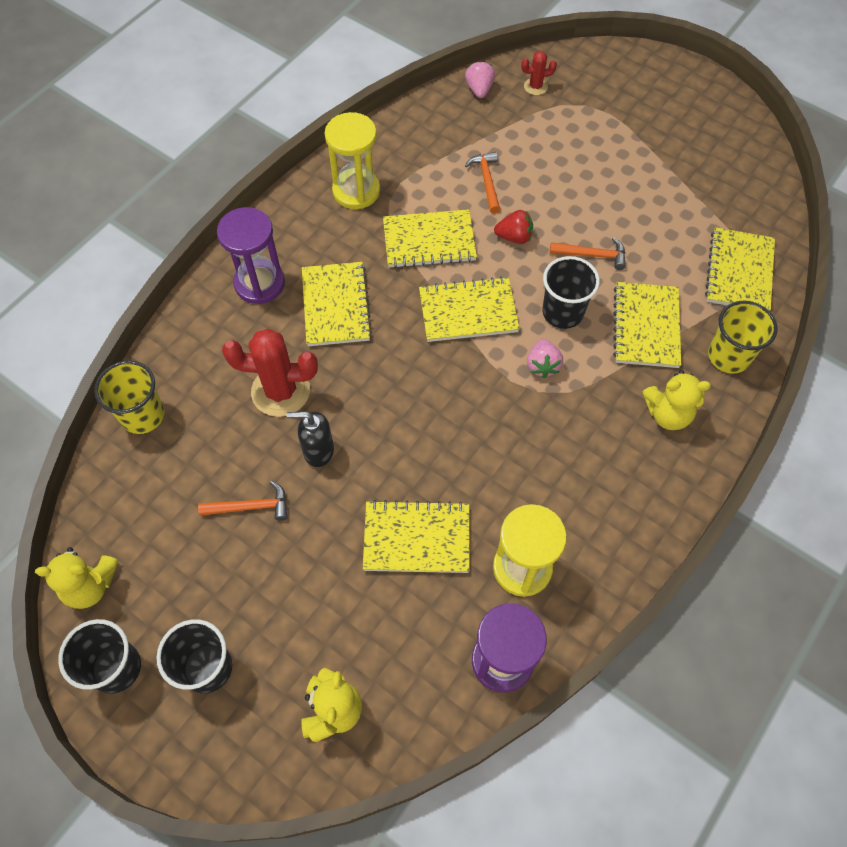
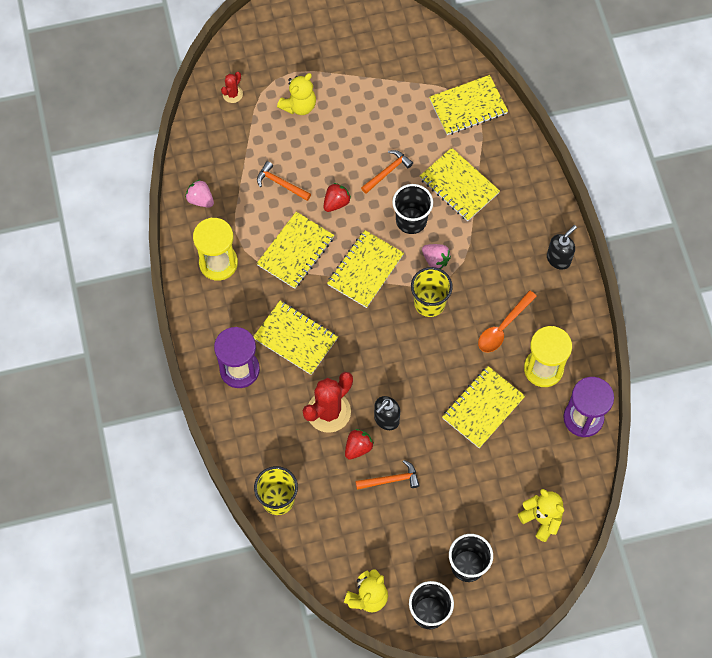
camera: 50 degrees left, 5 degrees up
orange hammer [198,481,288,521] -> orange hammer turned 45 degrees clockwise [355,460,420,490]
pink strawberry [465,61,495,98] -> pink strawberry moved to [185,180,214,208]
yellow teddy bear [642,370,711,430] -> yellow teddy bear moved to [277,73,316,115]
yellow notebook [705,227,775,310] -> yellow notebook turned 75 degrees counterclockwise [429,75,508,135]
yellow cup [708,301,777,374] -> yellow cup moved to [411,267,453,317]
none -> red strawberry [345,429,374,460]
none -> orange spoon [478,290,537,353]
none -> black soap dispenser [547,225,577,270]

